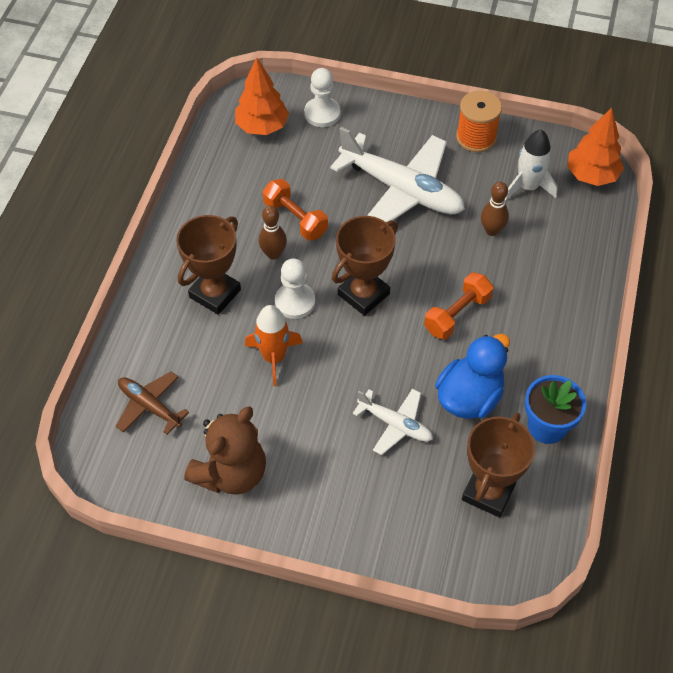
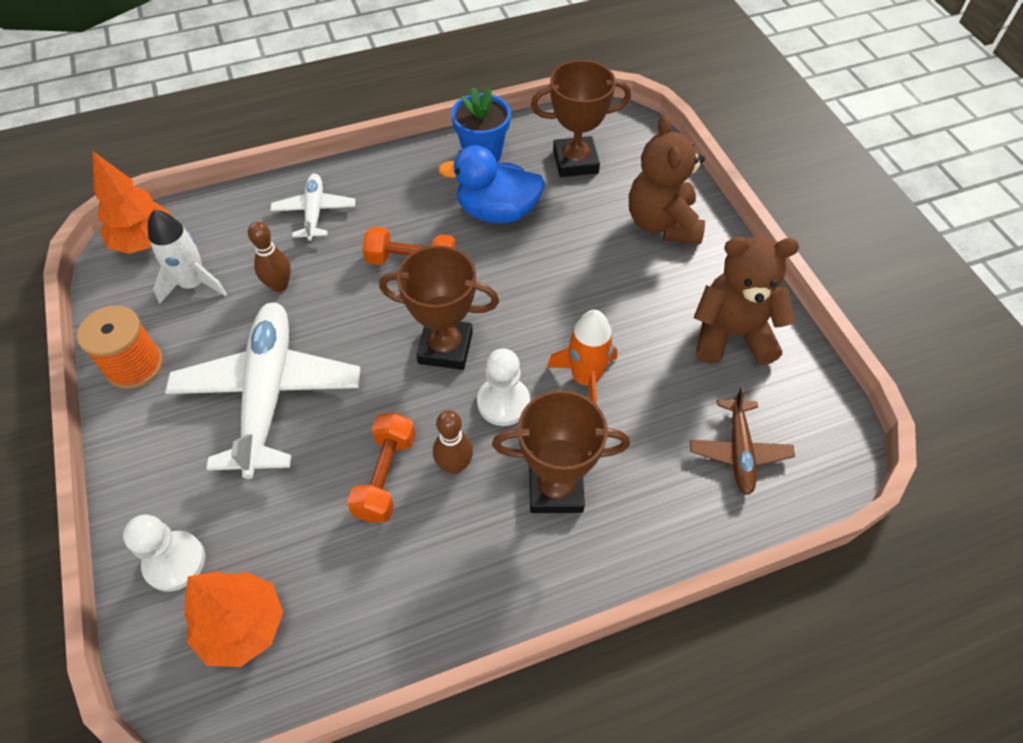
camera: 125 degrees left, 0 degrees up
white plane [353,389,433,455] -> white plane moved to [270,174,355,241]
none -> brown teddy bear [629,115,705,244]

